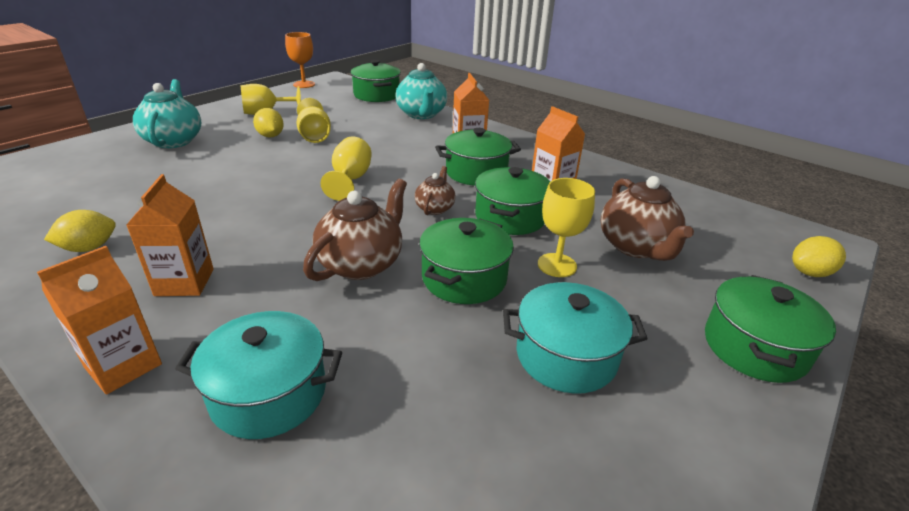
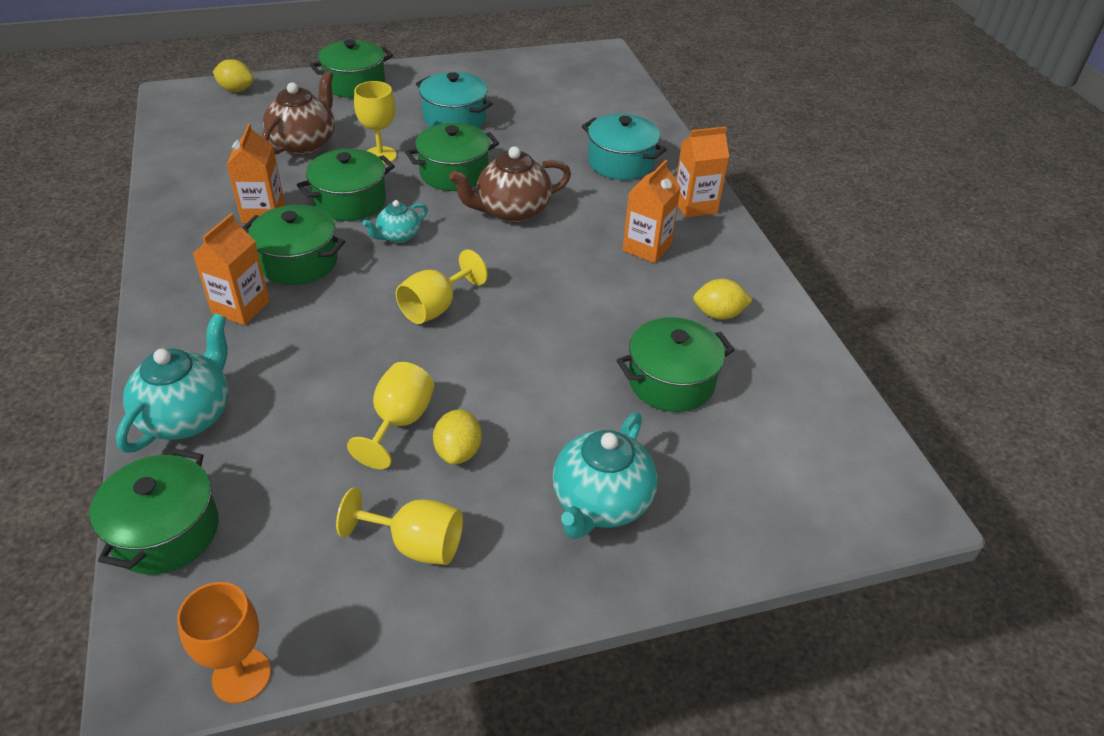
camera: 145 degrees left, 10 degrees up
brown teapot [415,166,456,215] -> turquoise teapot [362,200,428,243]
none -> green pot [617,317,734,412]

